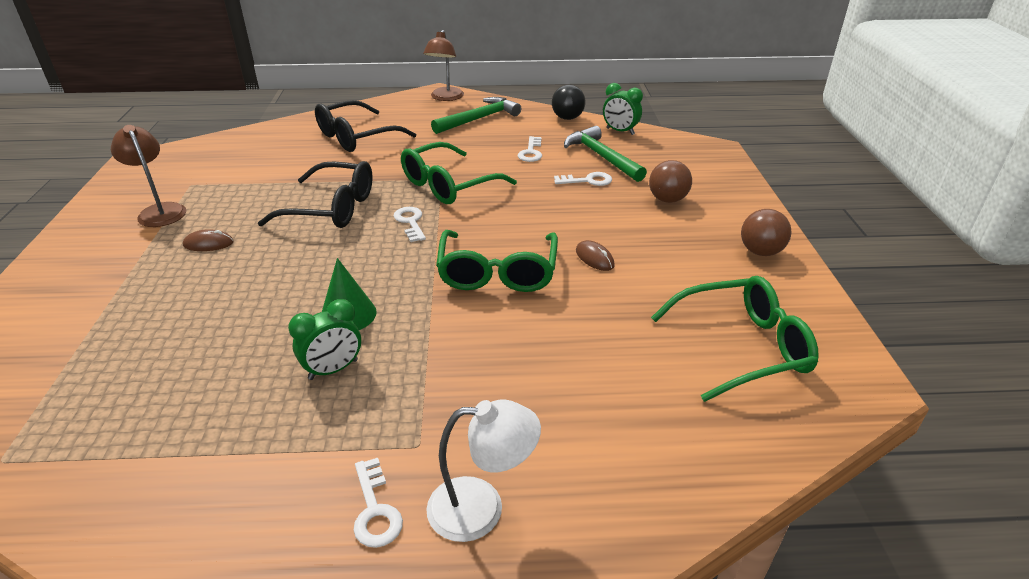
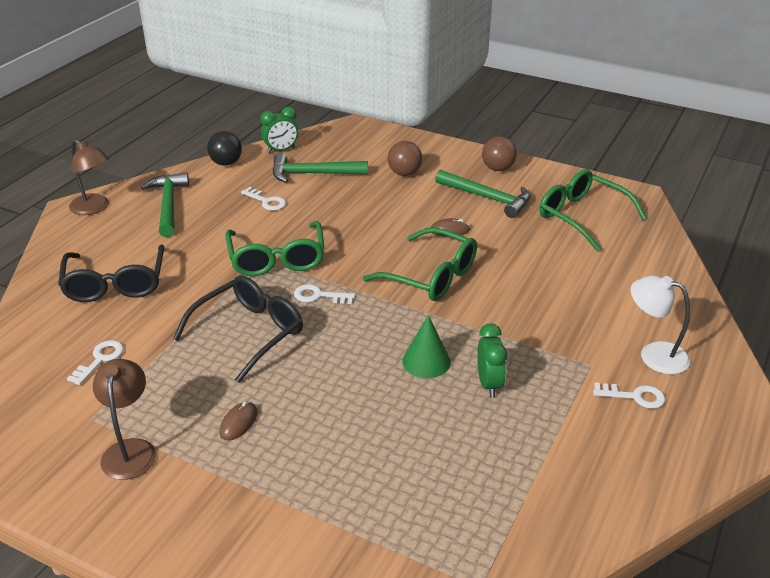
camera: 60 degrees left, 0 degrees up
brown lamp [111,125,186,227] -> brown lamp turned 90 degrees clockwise [93,359,156,480]
white lamp [426,399,541,542] -> white lamp turned 90 degrees counterclockwise [631,276,690,374]
white key [554,172,612,186] -> white key moved to [67,340,124,385]
green glasses [651,276,819,402] -> green glasses turned 60 degrees counterclockwise [539,169,647,251]
none -> green hammer [435,170,530,218]

